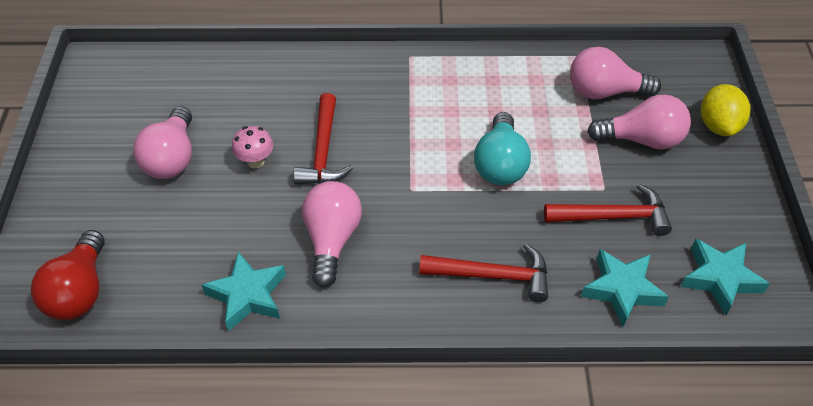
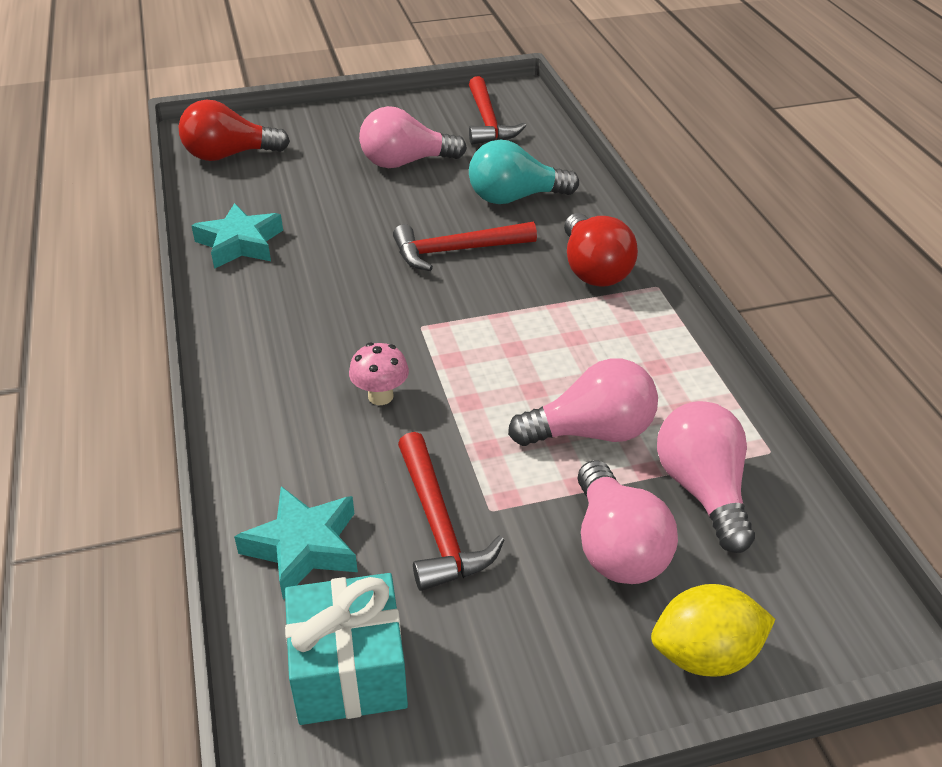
camera: 75 degrees right, 10 degrees down
pink mushroom [232,126,274,168] -> pink mushroom moved to [349,342,409,405]
pink light bulb [302,181,362,287] -> pink light bulb moved to [508,358,658,446]
red hammer [419,243,548,302] -> red hammer moved to [469,76,526,145]
turquoise light bulb [474,112,531,185] -> turquoise light bulb moved to [469,140,579,204]
turquoise star [680,239,770,315] -> turquoise gift [285,573,408,725]
none -> red light bulb [564,213,638,287]

